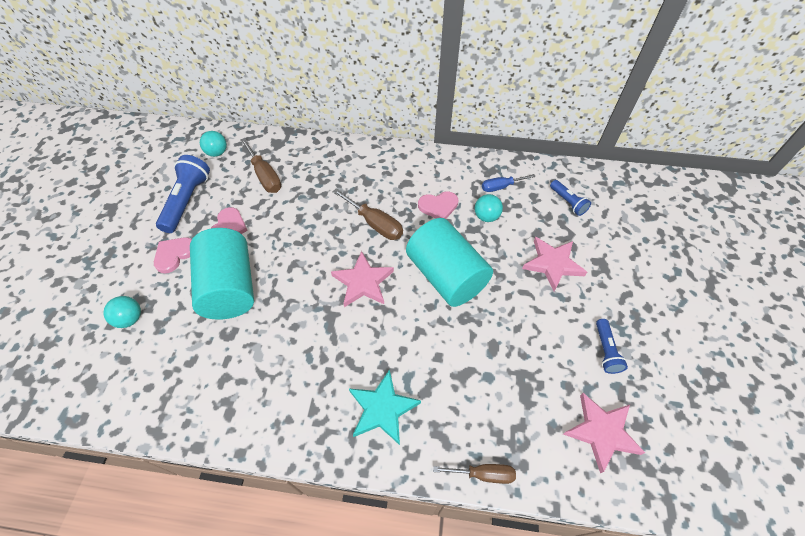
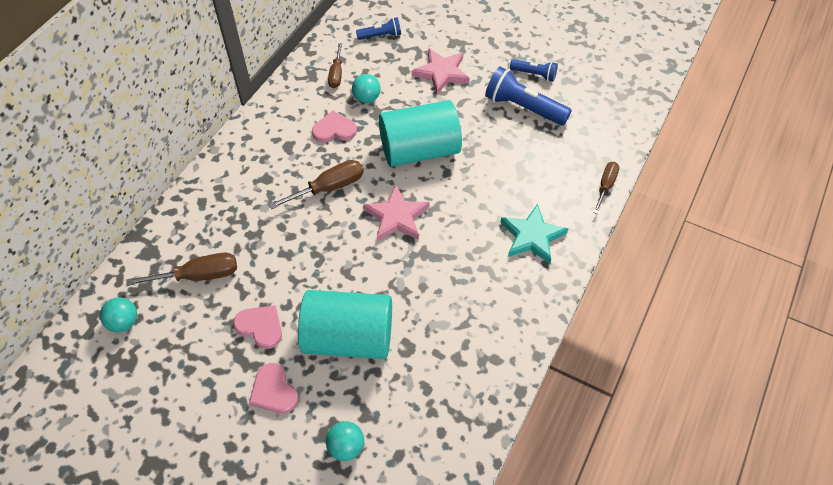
camera: 70 degrees left, 0 degrees up
blue flashlight [156,155,210,233] -> blue flashlight moved to [485,66,572,125]
pink heart [418,192,458,219] -> pink heart turned 105 degrees counterclockwise [312,111,357,142]
blue screwdriver [482,174,536,192] -> brown screwdriver [328,43,342,88]
pink star [563,393,645,473] -> none

